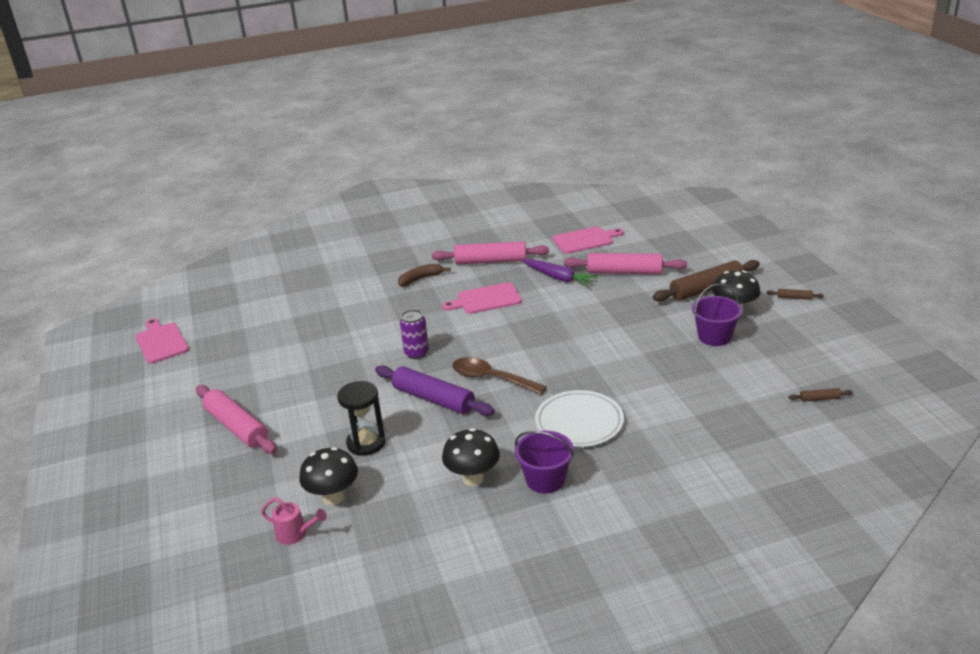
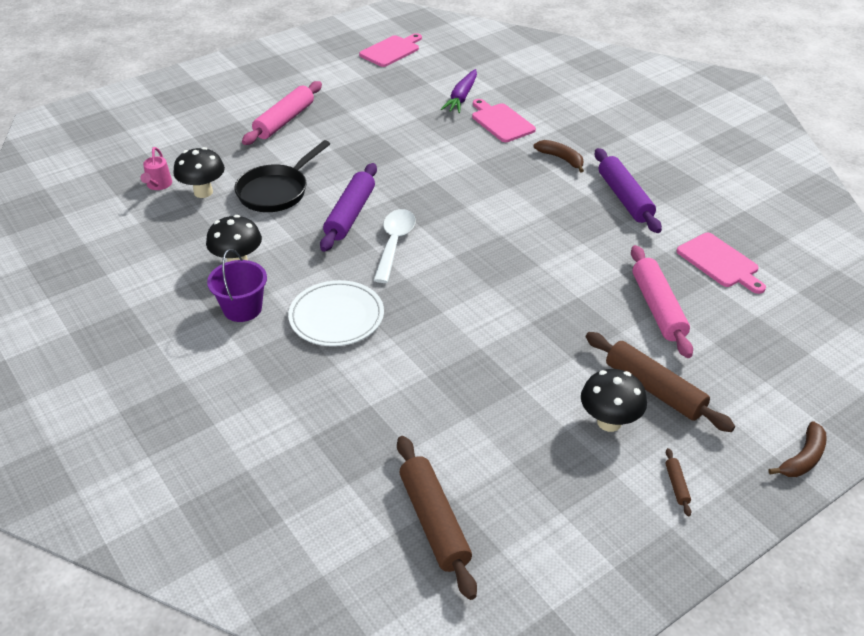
camera: 70 degrees right, 10 degrees up
black hourglass [337,381,386,456] -> black pan [235,140,330,212]
purple can [400,309,429,359] -> none
pink rolling pin [432,241,549,264] -> purple rolling pin [594,148,662,233]
pink cutting board [442,282,522,314] -> pink cutting board moved to [472,99,536,142]
brown spoon [452,357,547,395] -> white spoon [374,209,416,283]
purple carrot [522,259,598,287] -> purple carrot moved to [441,69,477,113]
purple bucket [692,283,742,346] -> none
brown rolling pin [789,388,853,402] -> brown rolling pin [397,436,477,600], size x2.38
none -> brown banana [769,421,827,477]

